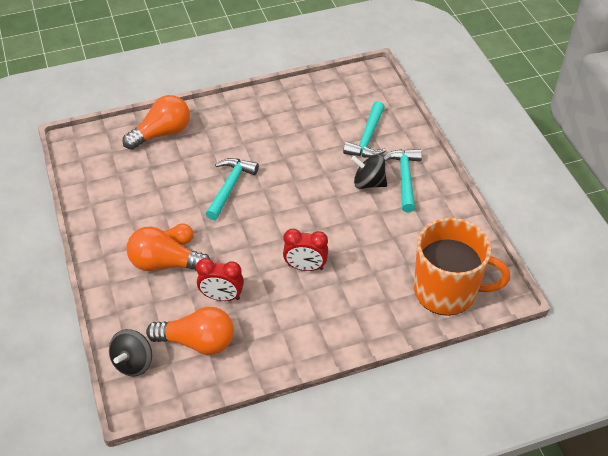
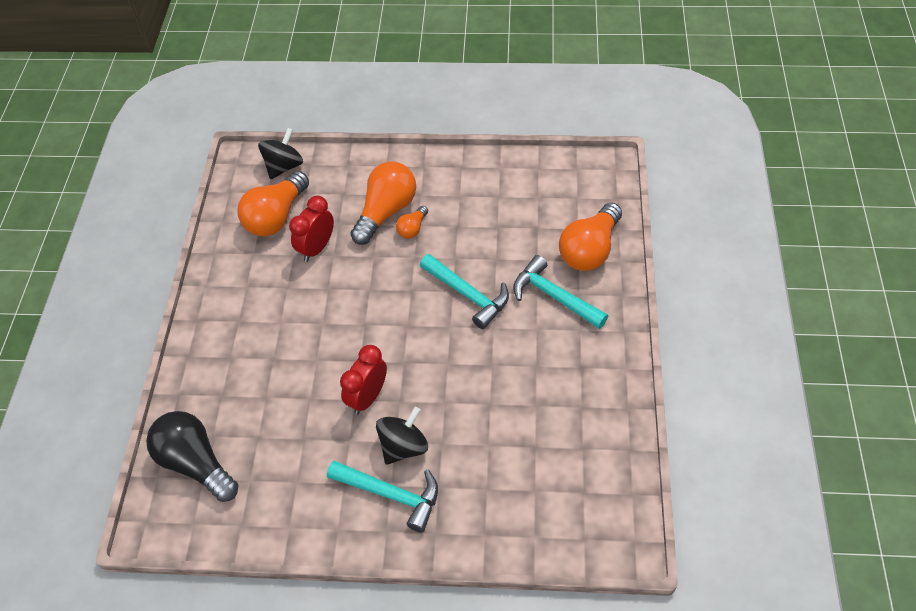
camera: 115 degrees right, 5 degrees up
black spinning top [109,329,152,376] -> black spinning top turned 75 degrees clockwise [258,128,303,179]
orange light bulb [122,95,190,150] -> orange light bulb turned 45 degrees clockwise [559,203,622,271]
red clock [283,229,328,271] -> red clock moved to [340,345,387,415]
turquoise hammer [343,101,386,158] -> turquoise hammer moved to [513,255,608,329]
orange mug [414,218,510,316] -> black light bulb [146,411,238,502]

